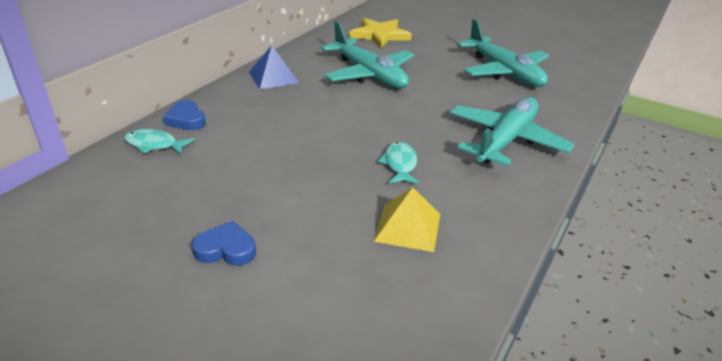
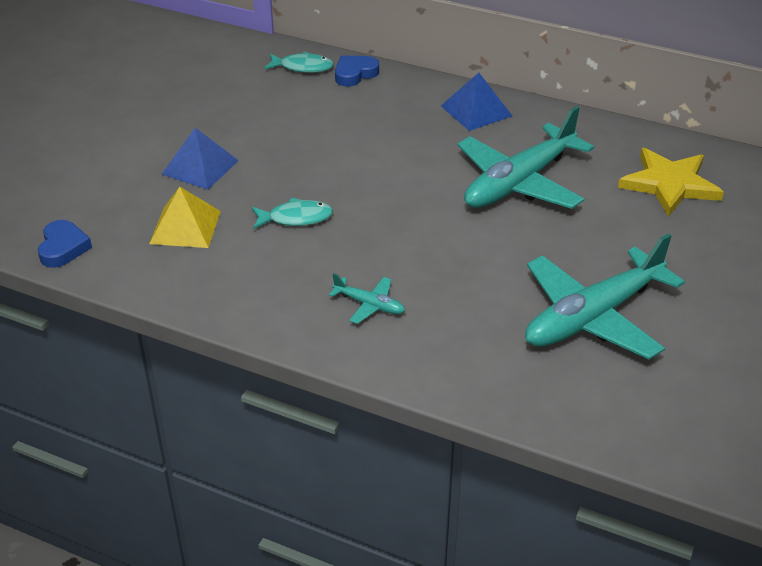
camera: 85 degrees right, 5 degrees up
turquoise fish [124,129,195,155] -> turquoise fish turned 90 degrees clockwise [264,51,334,73]
blue heart [192,221,256,266] -> blue heart moved to [38,220,92,268]
turquoise plane [450,97,574,166] -> turquoise plane [329,273,405,324], size x0.43
none -> blue pyramid [162,128,239,190]

